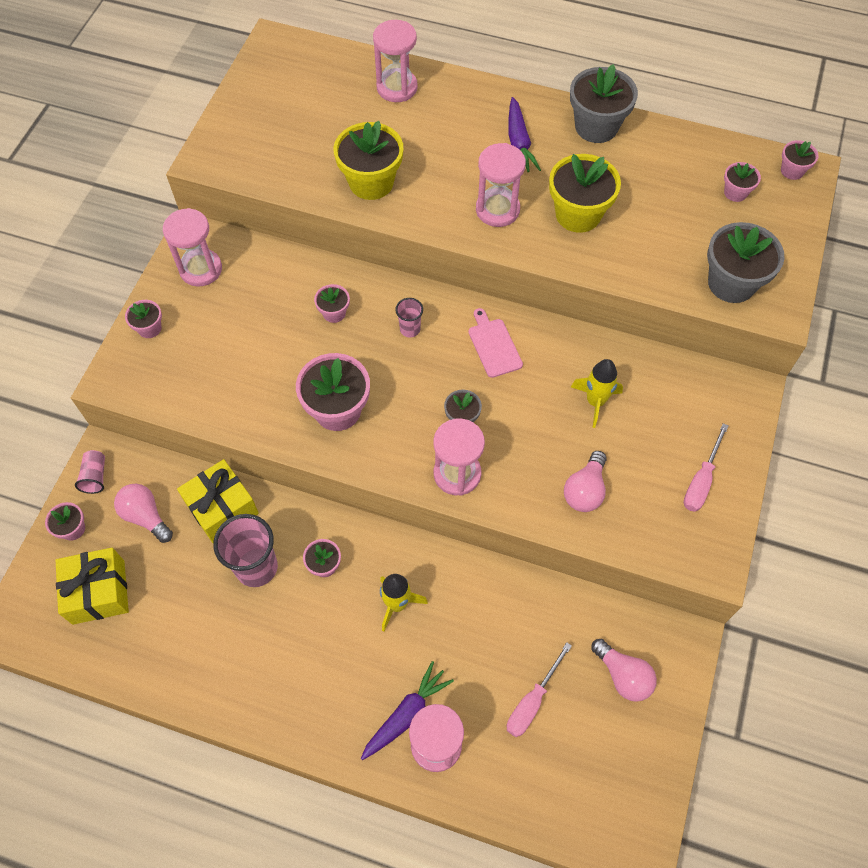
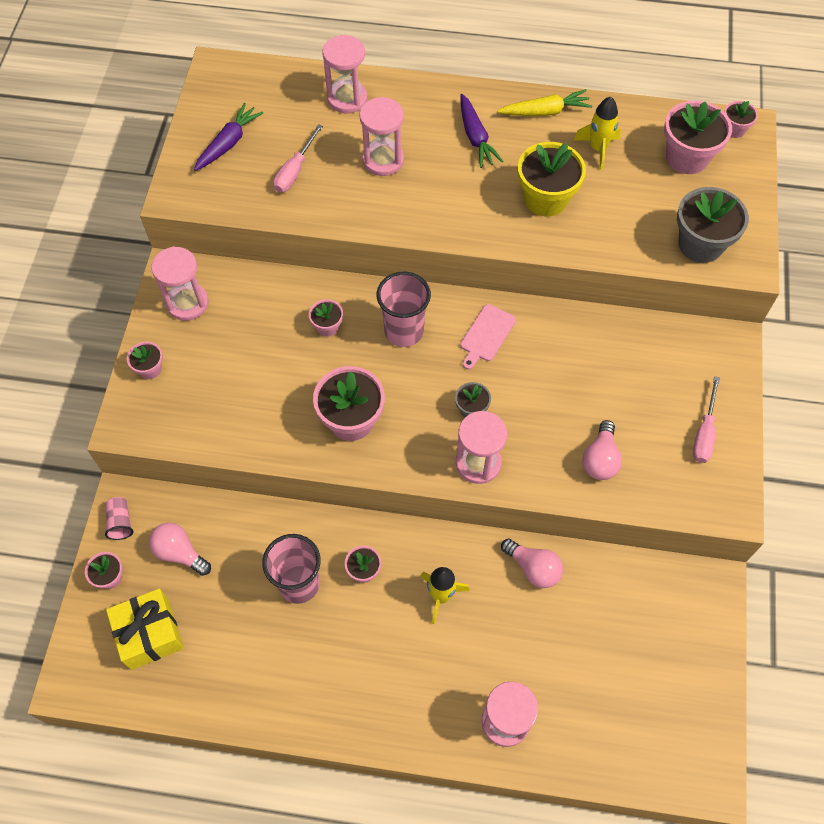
camera: 10 degrees left, 0 degrees up
yellow gift [177,459,259,543] -> none
yellow flower pot [334,121,403,200] -> none
purple carrot [361,661,454,760] -> purple carrot moved to [194,103,263,171]
pink cup [395,298,423,337] -> pink cup [377,272,431,347], size x1.95
pink cutting board [469,308,523,378] -> pink cutting board turned 120 degrees counterclockwise [460,304,516,370]
pink hourglass [476,143,526,227] -> pink hourglass moved to [359,97,404,176]
pink screwdriver [507,642,572,737] -> pink screwdriver moved to [273,124,323,193]
grey flower pot [570,64,638,143] -> yellow carrot [497,89,592,116]
yellow rocket [571,359,623,428] -> yellow rocket moved to [574,97,621,170]
pink light bulb [591,639,657,702] -> pink light bulb moved to [501,539,563,588]
pink flower pot [724,162,761,202] -> pink flower pot [664,100,732,174], size x1.94

